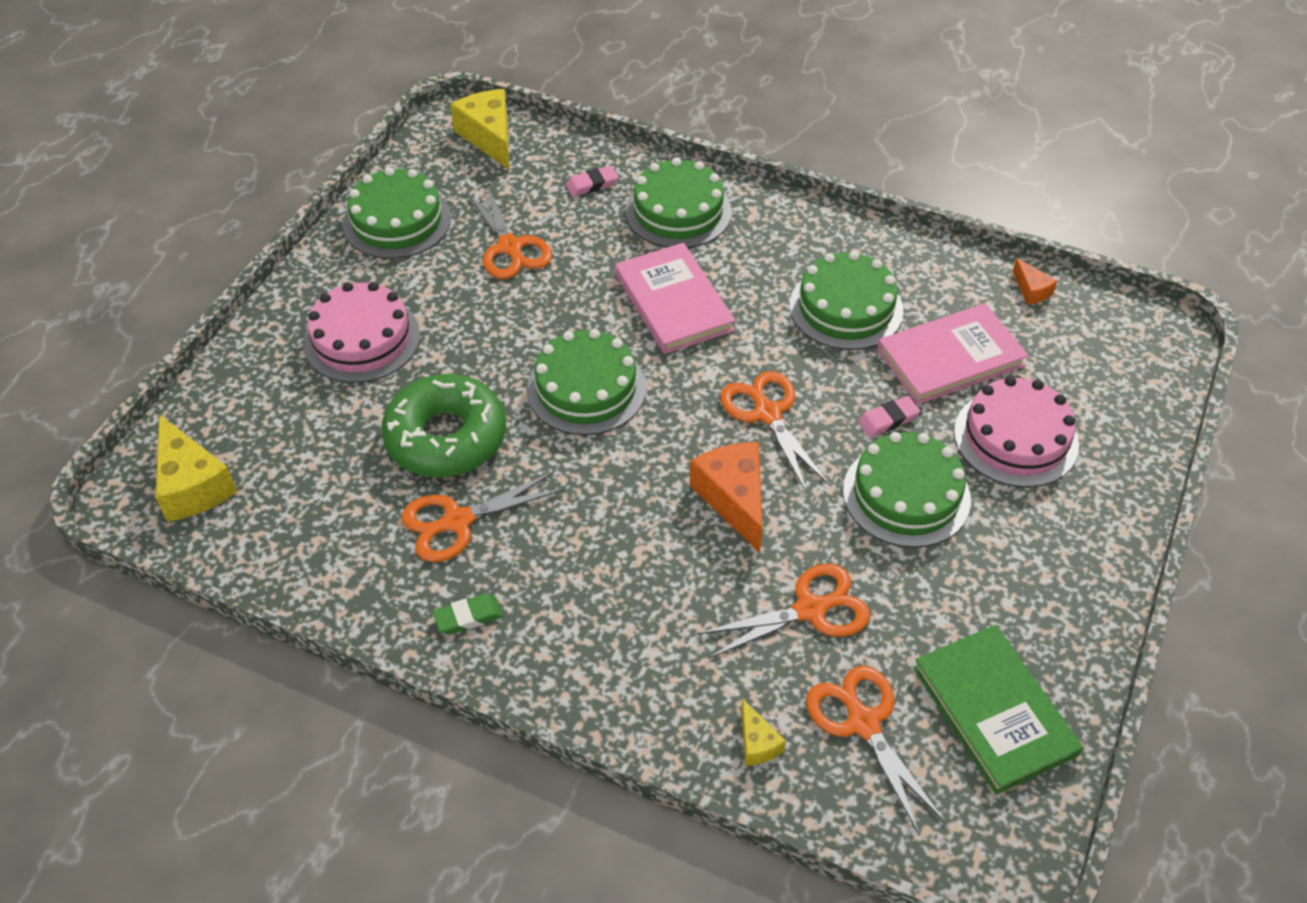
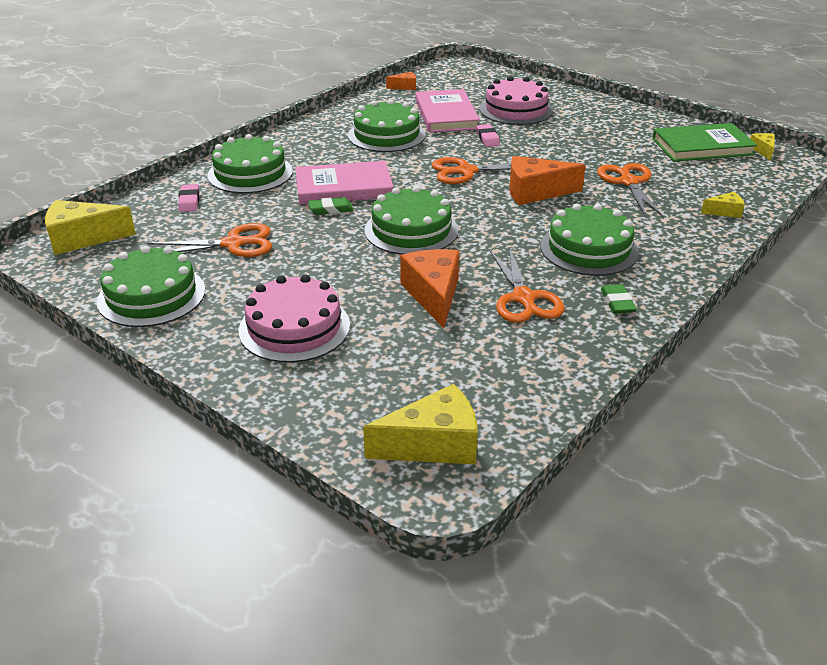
camera: 75 degrees left, 15 degrees down
green donut [381,374,506,477] -> orange cheese [400,249,459,328]
orange scissors [806,666,946,835] -> none
green cake [843,432,971,548] -> green cake moved to [540,204,639,276]
none -> green eraser [308,197,354,215]
none -> yellow cheese [750,133,775,161]

